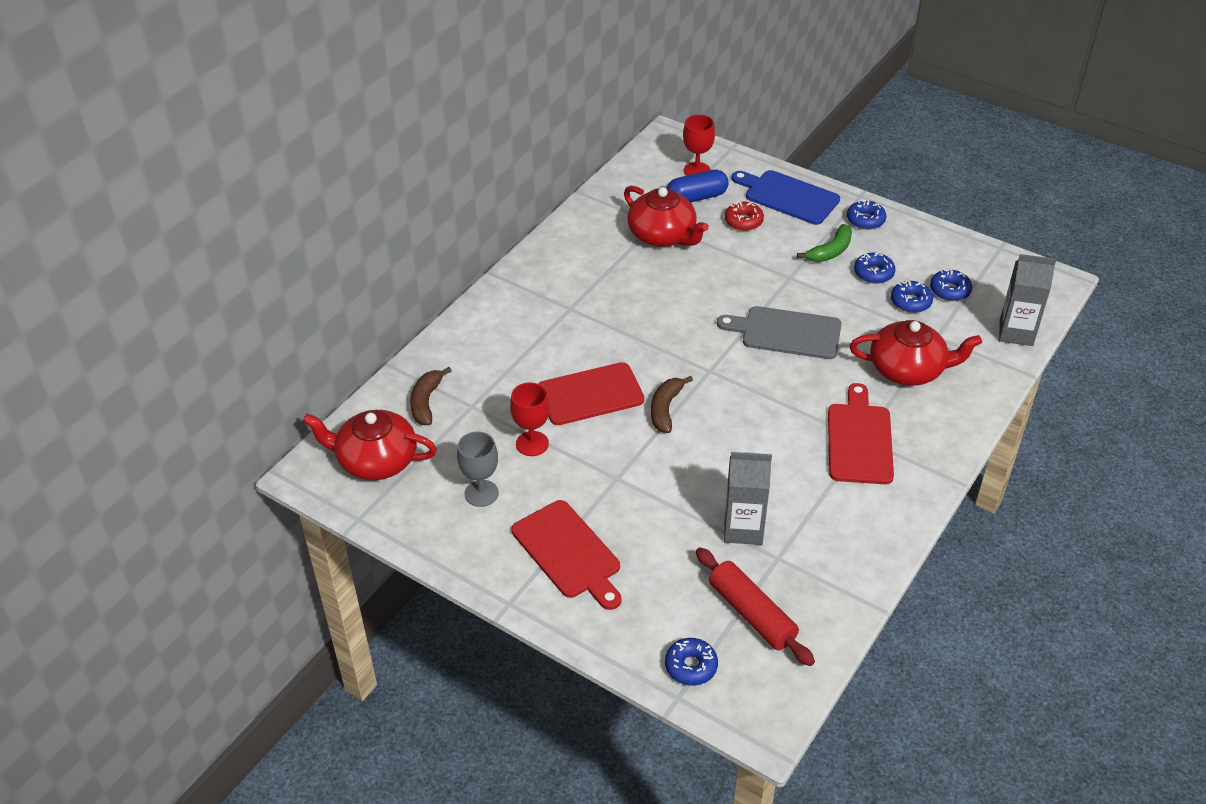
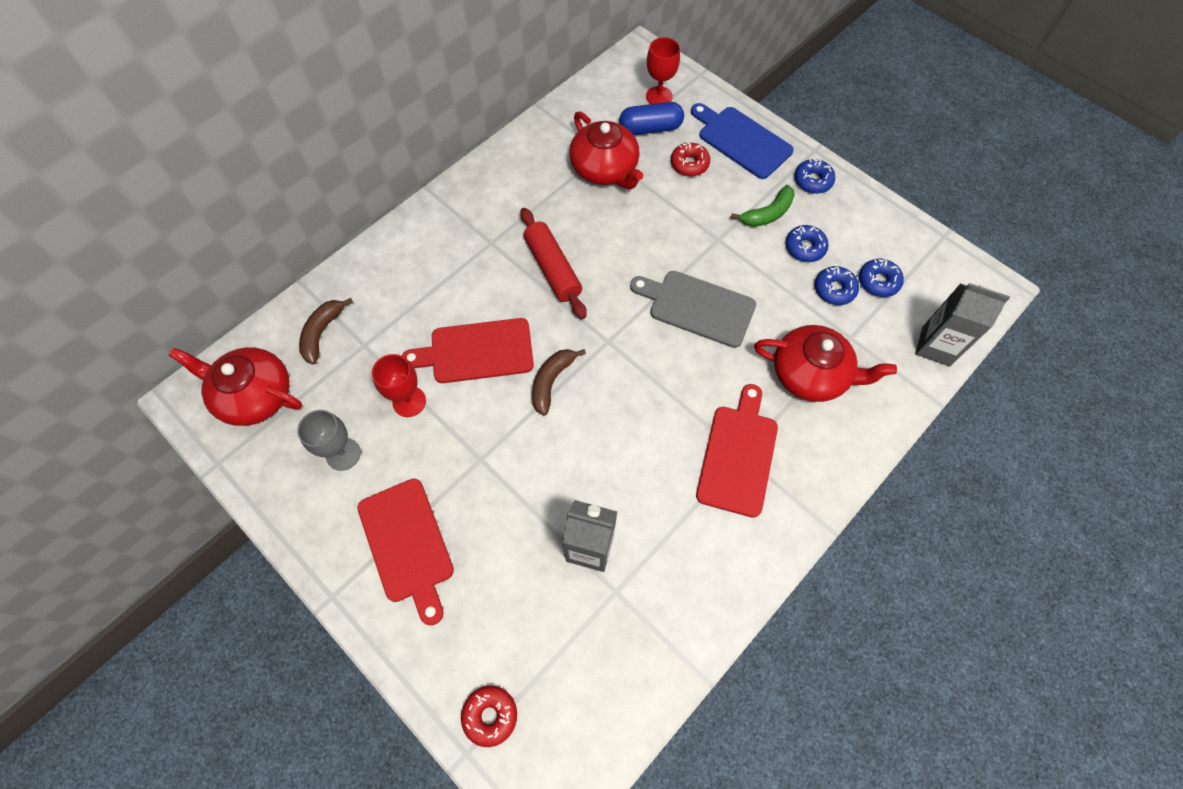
camera: 10 degrees right, 20 degrees up
blue donut [665,638,718,686] -> red donut [461,686,517,747]
red rolling pin [696,547,815,666] -> red rolling pin moved to [520,208,587,319]

